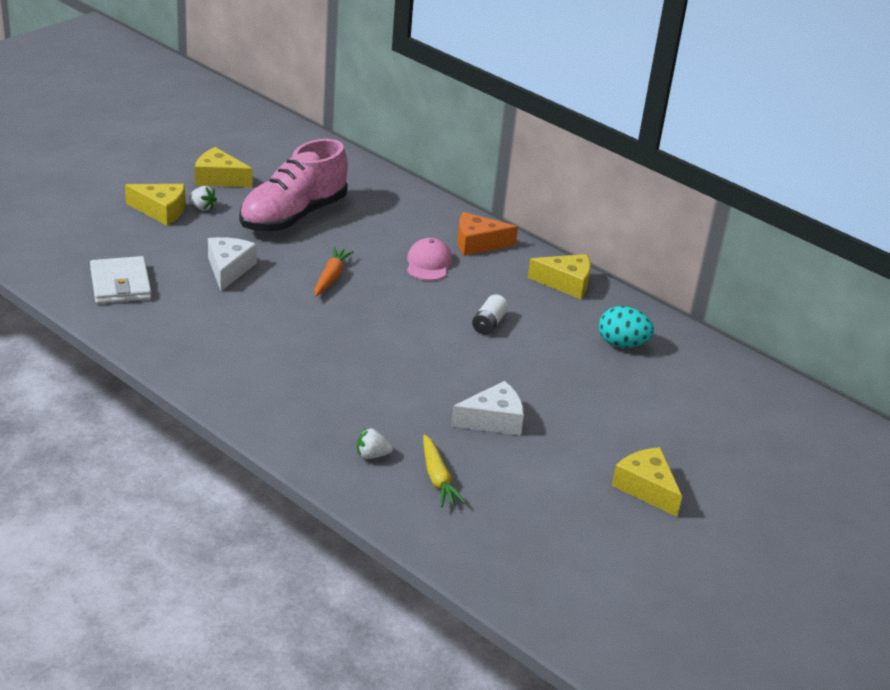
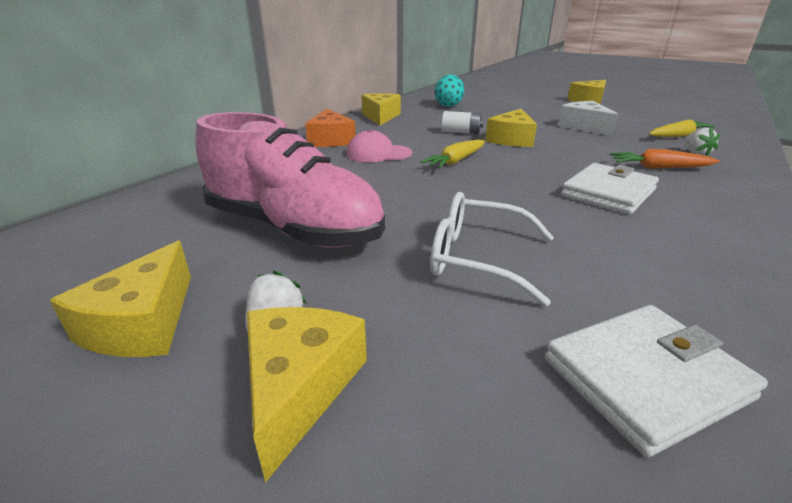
camera: 95 degrees left, 5 degrees down
white cheese [208,237,257,291] -> white glasses [430,192,554,306]
orange carrot [314,247,354,296] -> orange carrot moved to [610,149,720,169]
none -> yellow carrot [420,139,485,168]
none -> yellow cheese [485,109,537,147]
none -> white wallet [561,163,659,215]

